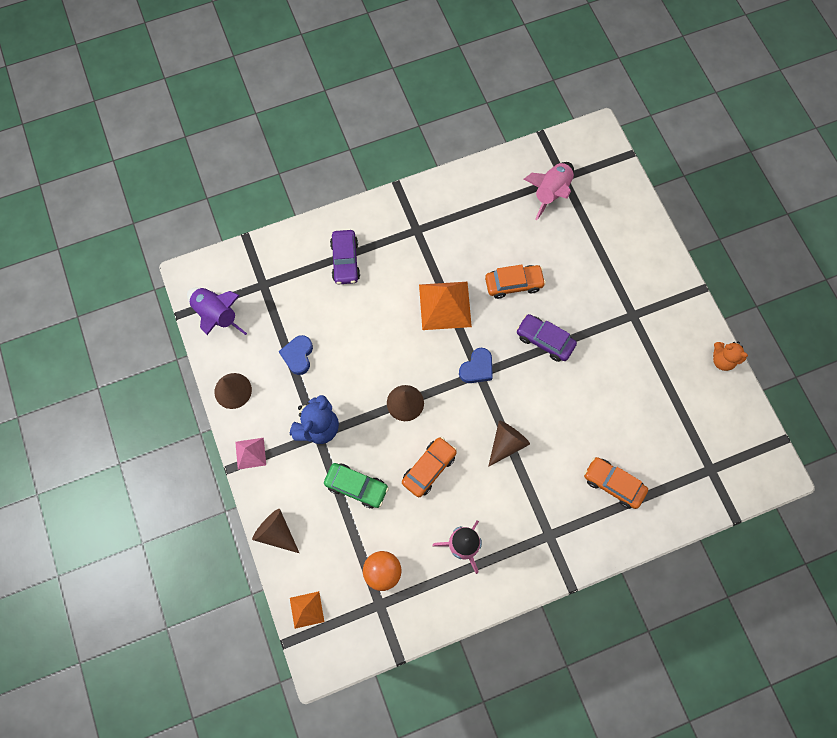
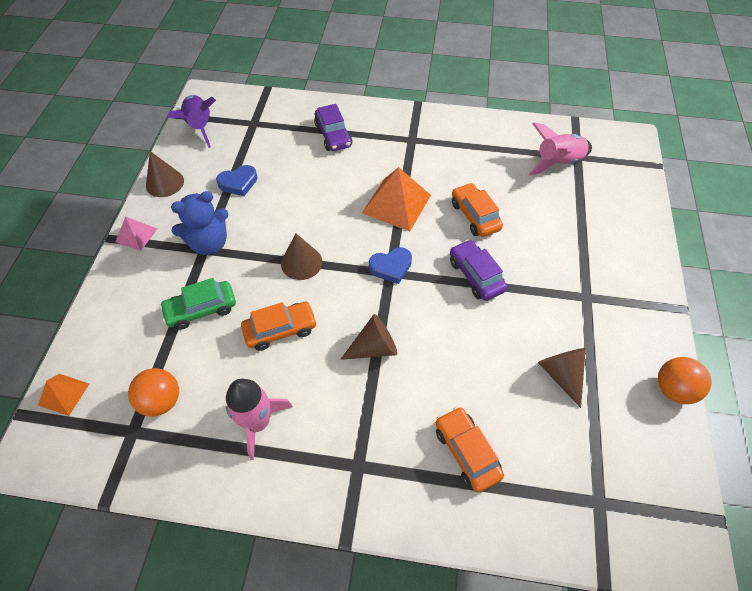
camera: 30 degrees right, 15 degrees down
brown cone [252,509,299,553] -> brown cone moved to [538,348,586,408]
blue heart [278,335,313,375] -> blue heart turned 150 degrees counterclockwise [216,165,258,196]
green car [324,463,389,509] -> green car turned 105 degrees clockwise [159,278,236,330]
purple car [330,230,360,284] -> purple car turned 45 degrees counterclockwise [314,104,352,151]
orange car [485,265,546,299] -> orange car turned 135 degrees counterclockwise [452,183,503,237]
orange teddy bear [713,341,748,371] -> orange ball [658,357,712,404]

